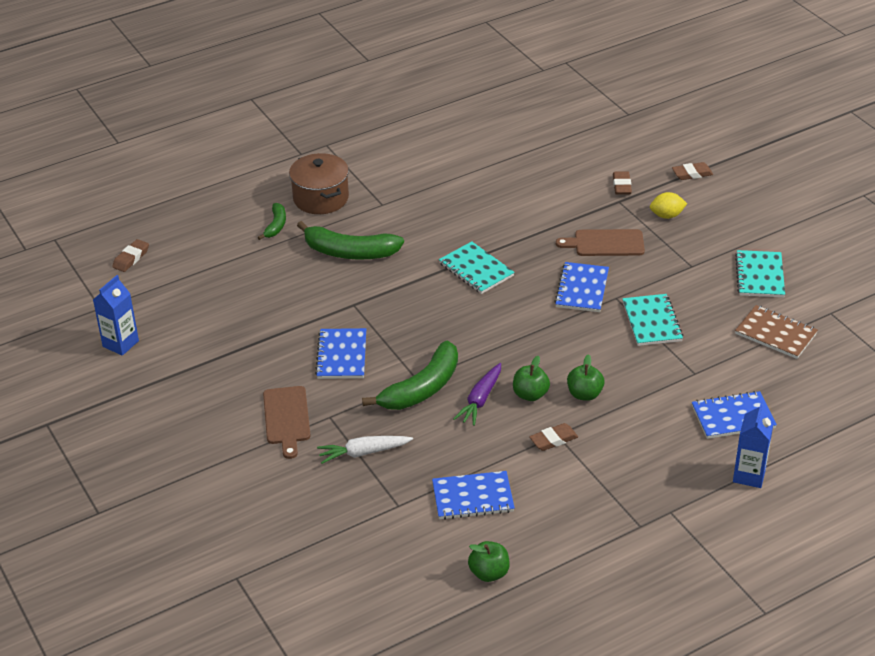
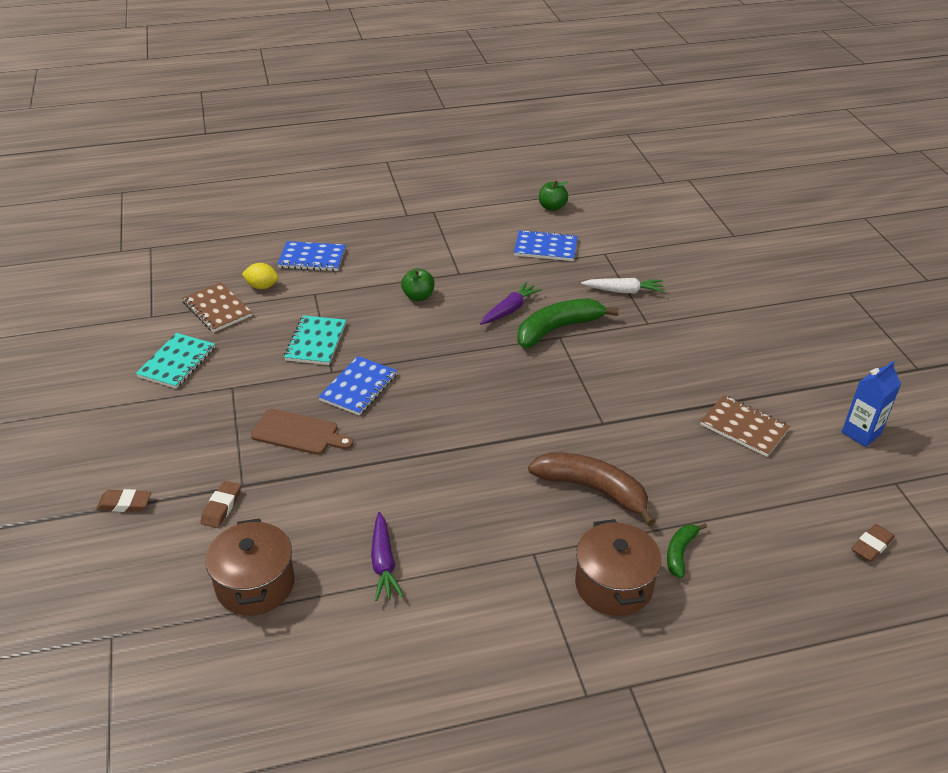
camera: 165 degrees left, 0 degrees up
brown cutting board [263,386,311,459] -> none
green banana [297,221,404,260] -> brown banana [528,452,656,526]
blue notebook [315,328,366,379] -> none
turquoise notebook [439,241,515,294] -> none
green apple [513,356,550,401] -> none
brown eraser [529,423,578,451] -> none
yellow lemon [650,192,687,219] -> yellow lemon moved to [242,263,279,289]
blue carton [733,403,774,488] -> none
none -> brown pot [205,519,295,616]
none -> purple carrot [371,512,404,601]
none -> brown notebook [700,395,790,457]

